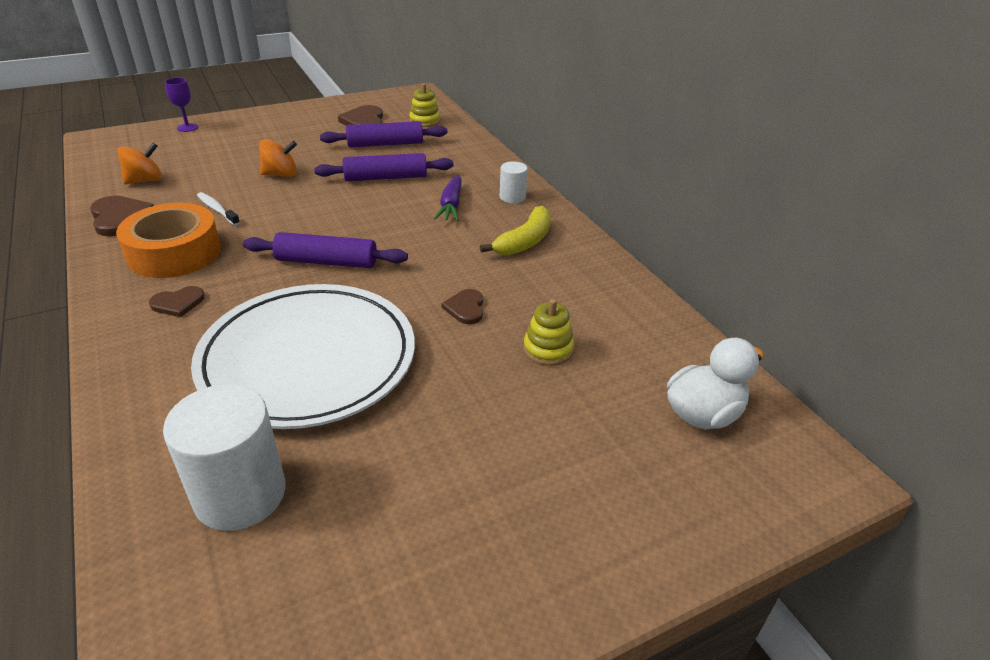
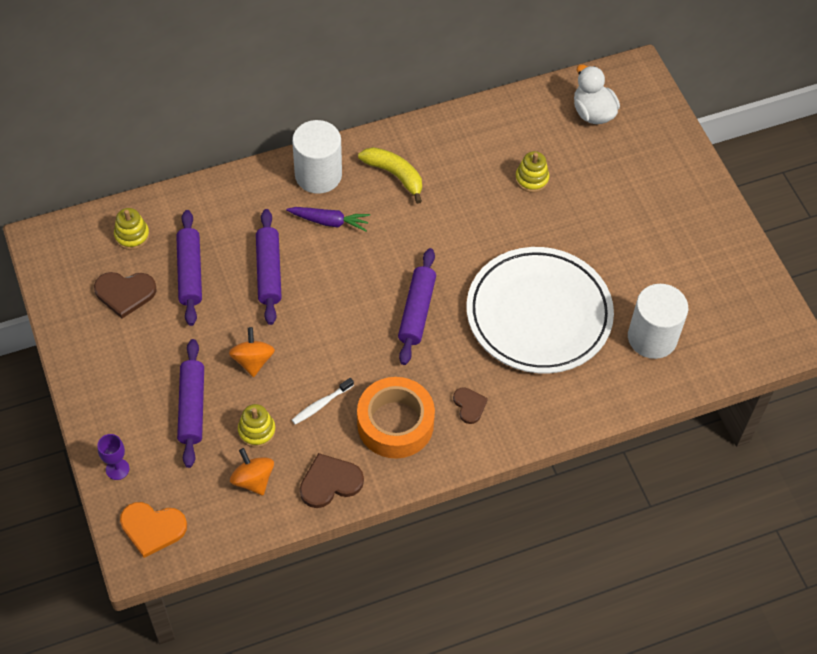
camera: 85 degrees left, 20 degrees up
brown heart [441,289,483,324] -> none
white cylinder [500,161,528,203] -> white cylinder [292,120,342,194], size x1.96
none -> orange heart [120,502,187,558]
none -> purple rolling pin [177,339,204,468]
none -> yellow stacking toy [238,404,276,448]

